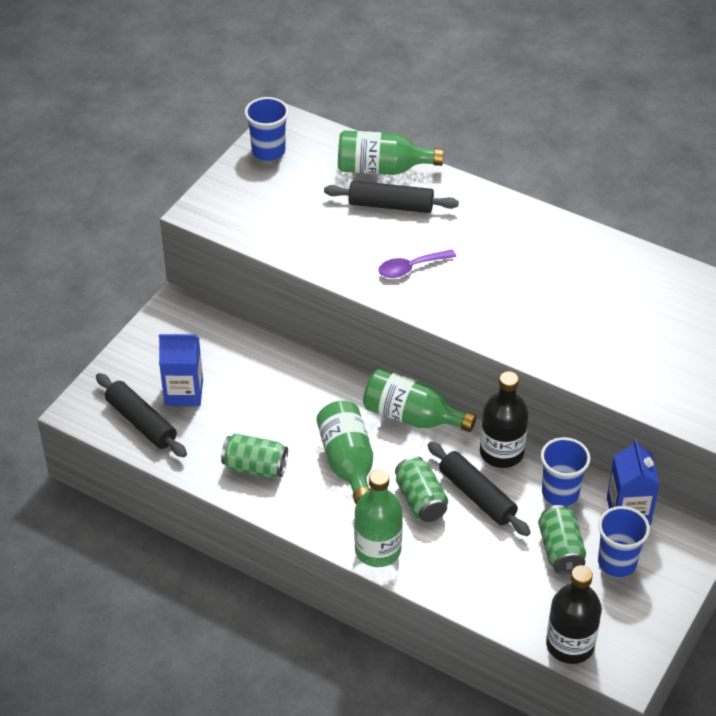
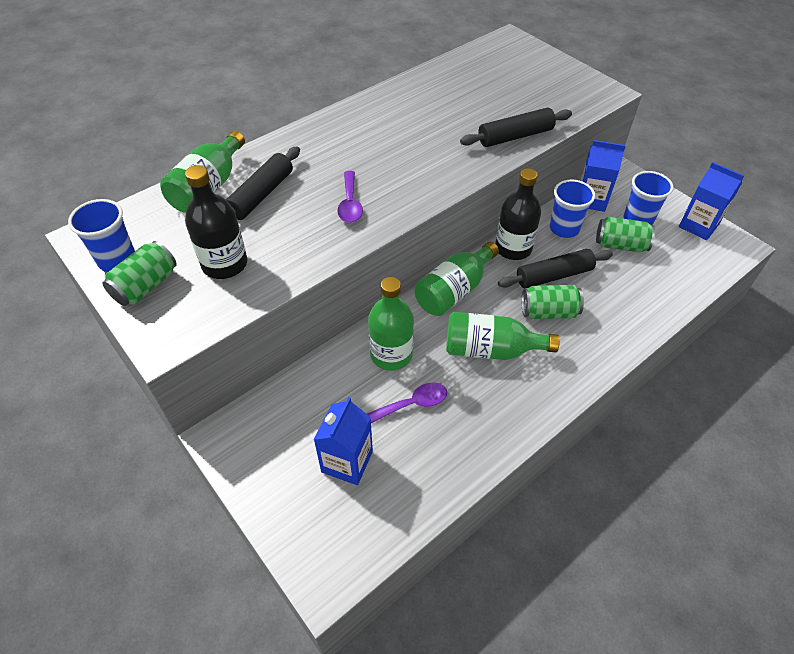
camera: 70 degrees left, 5 degrees up
black rolling pin [96,373,187,457] -> black rolling pin moved to [460,107,572,147]
green can [221,433,288,478] -> green can moved to [102,241,177,306]
green bottle [354,469,403,567] -> green bottle moved to [368,277,414,371]
black bottle [546,565,602,664] -> black bottle moved to [185,165,247,279]
none -> purple spoon [367,383,447,423]
none -> blue carton [679,162,744,240]

